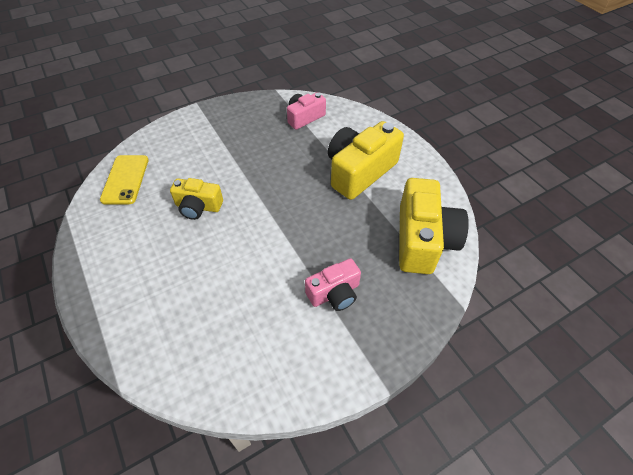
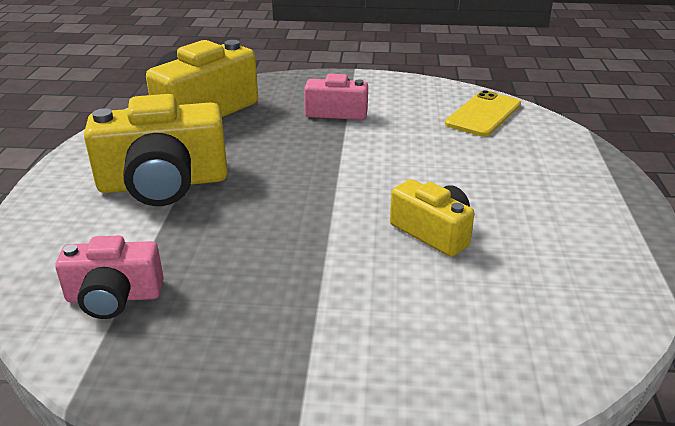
camera: 145 degrees left, 20 degrees down
yellow phone [100,155,149,204] -> yellow phone moved to [445,90,521,136]

